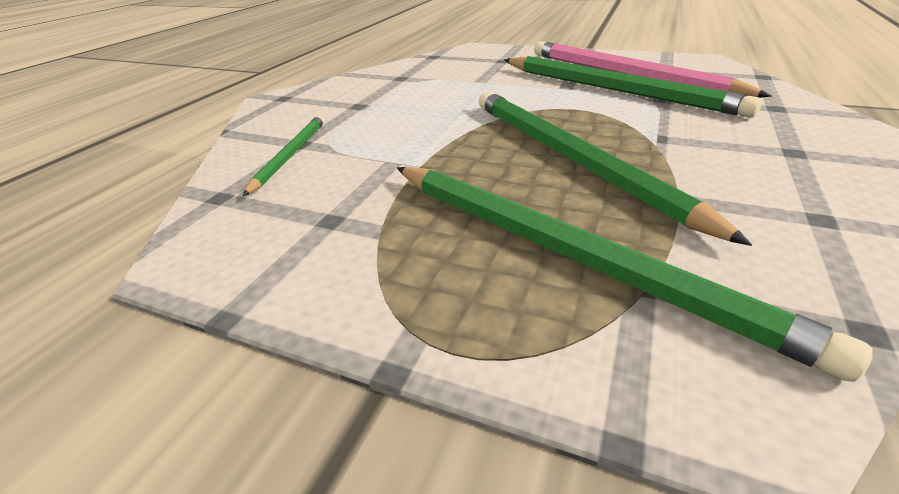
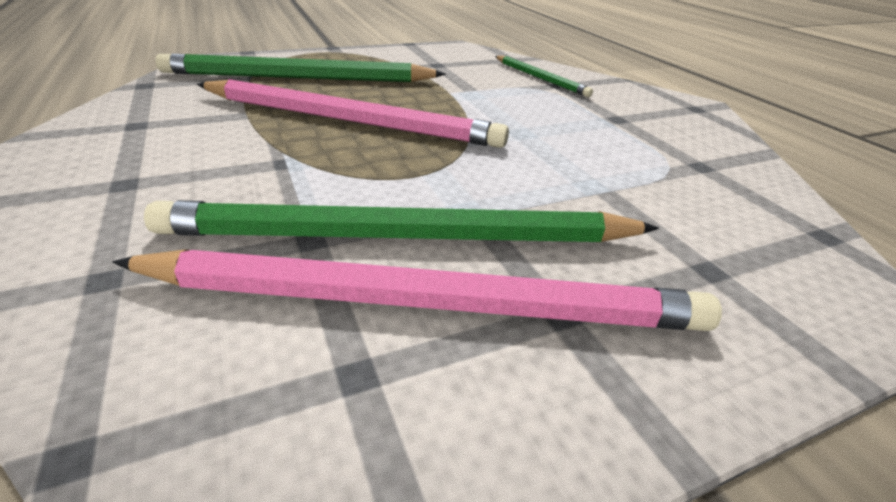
camera: 130 degrees right, 0 degrees up
green pencil [479,91,752,246] -> pink pencil [197,79,509,148]

